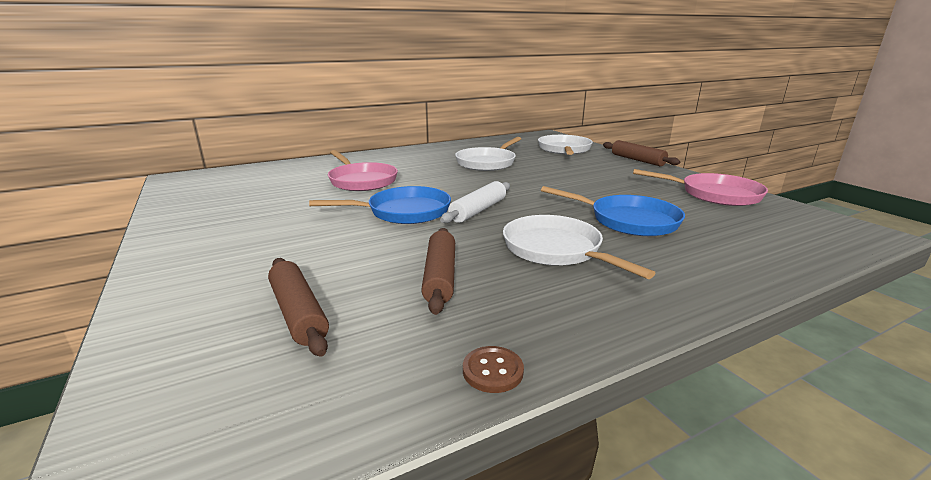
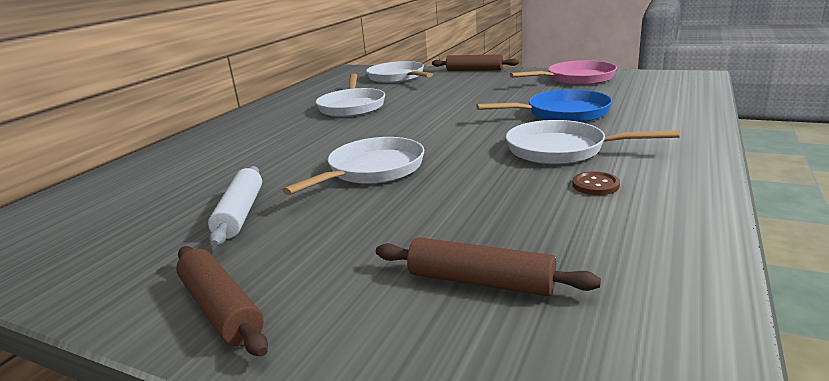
camera: 35 degrees left, 0 degrees up
blue pan [309,186,451,224] -> white pan [283,137,424,195]
pink pan [328,150,398,191] -> none
brown rolling pin [421,228,455,315] -> brown rolling pin moved to [176,246,268,356]
white rolling pin [440,181,510,223] -> white rolling pin moved to [208,166,262,246]
brown button [463,346,524,393] -> brown button moved to [572,172,620,195]

